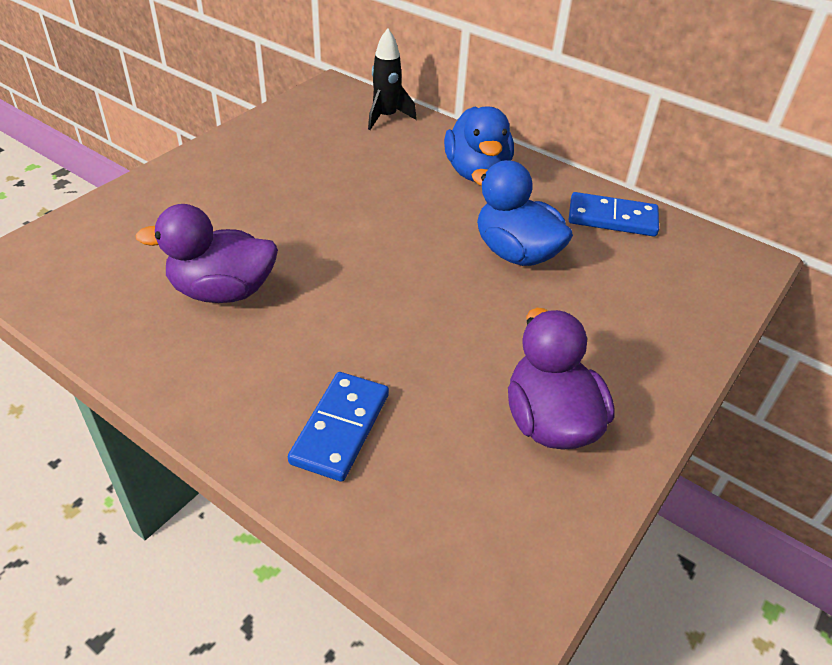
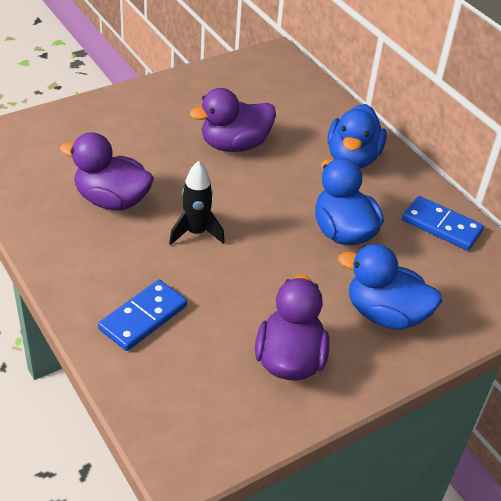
camera: 20 degrees right, 0 degrees up
black rocket [368,28,417,130] -> black rocket moved to [169,161,225,245]
none -> purple duck [190,88,276,152]
none -> blue duck [338,244,442,329]

